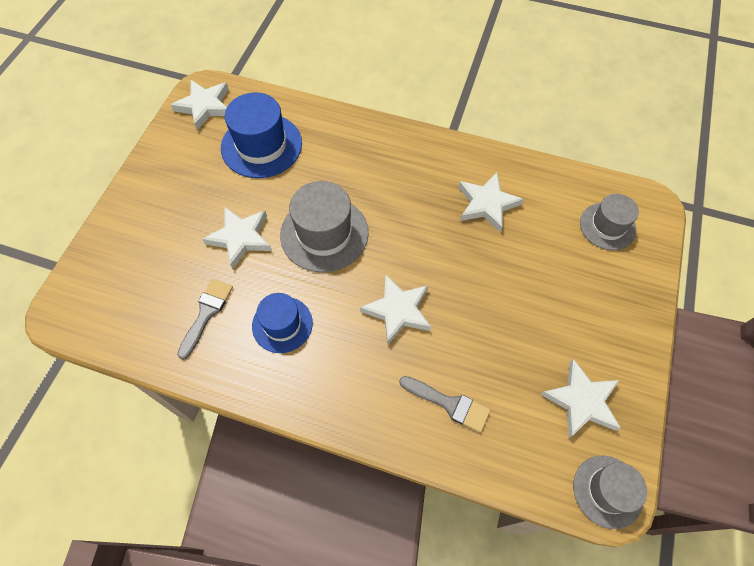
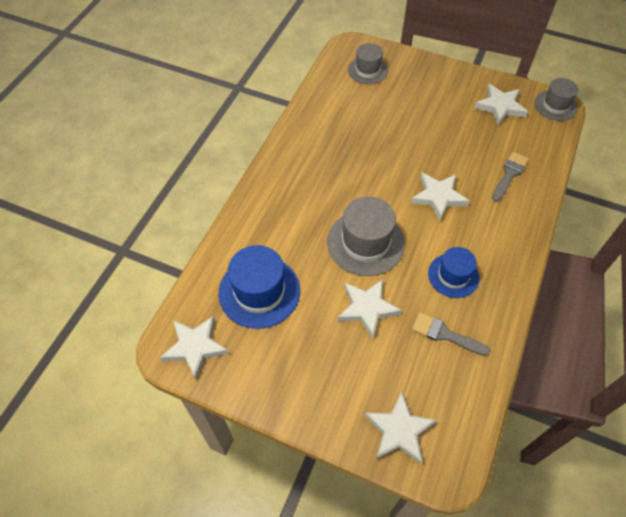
camera: 85 degrees left, 5 degrees down
white star [458,173,524,232] -> white star moved to [365,392,437,464]

